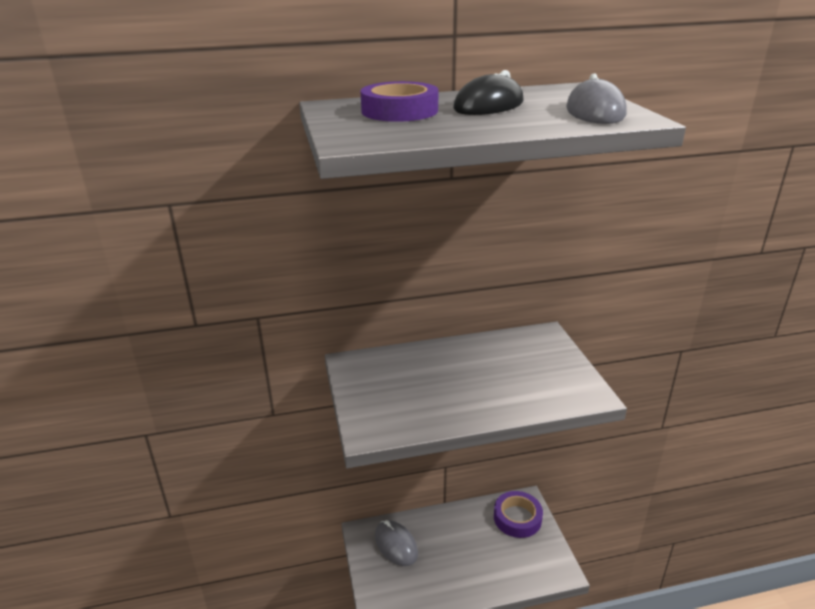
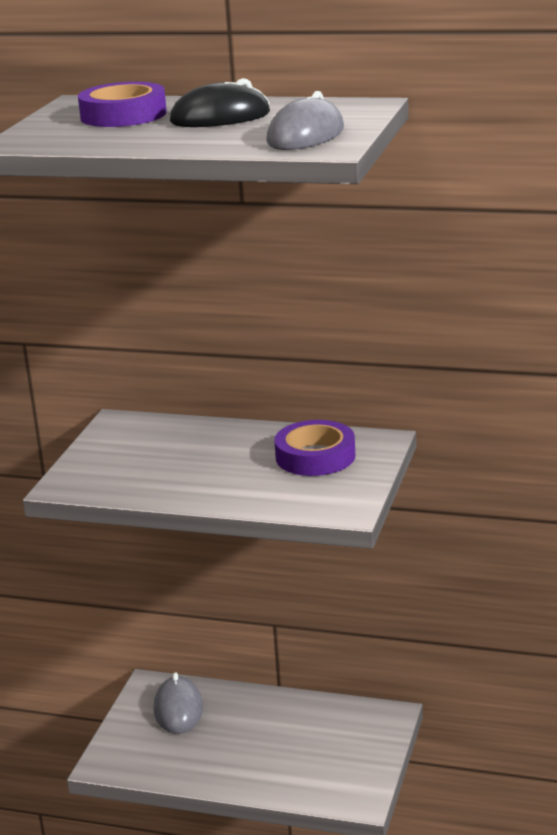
camera: 30 degrees right, 5 degrees down
purple tape [494,491,543,538] -> purple tape moved to [274,420,355,476]

